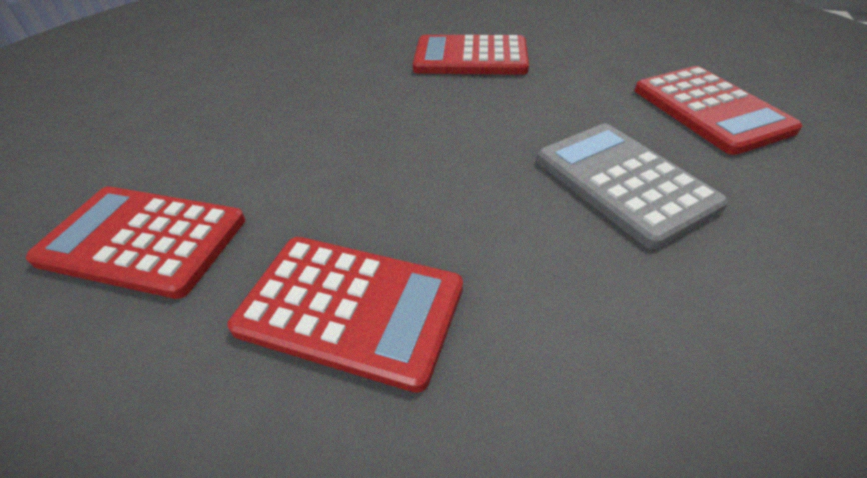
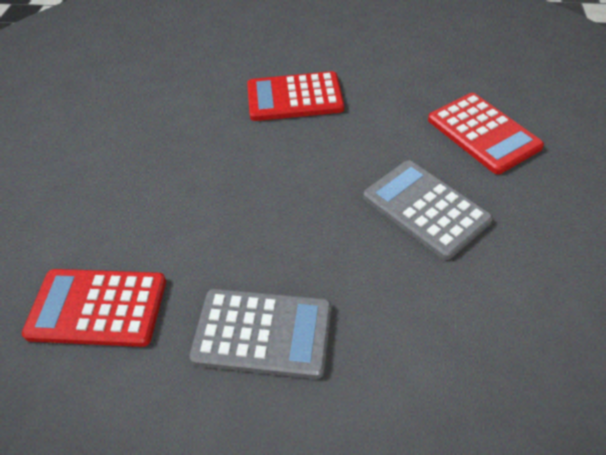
camera: 10 degrees left, 5 degrees up
red calculator [227,237,463,393] -> grey calculator [189,289,332,379]

